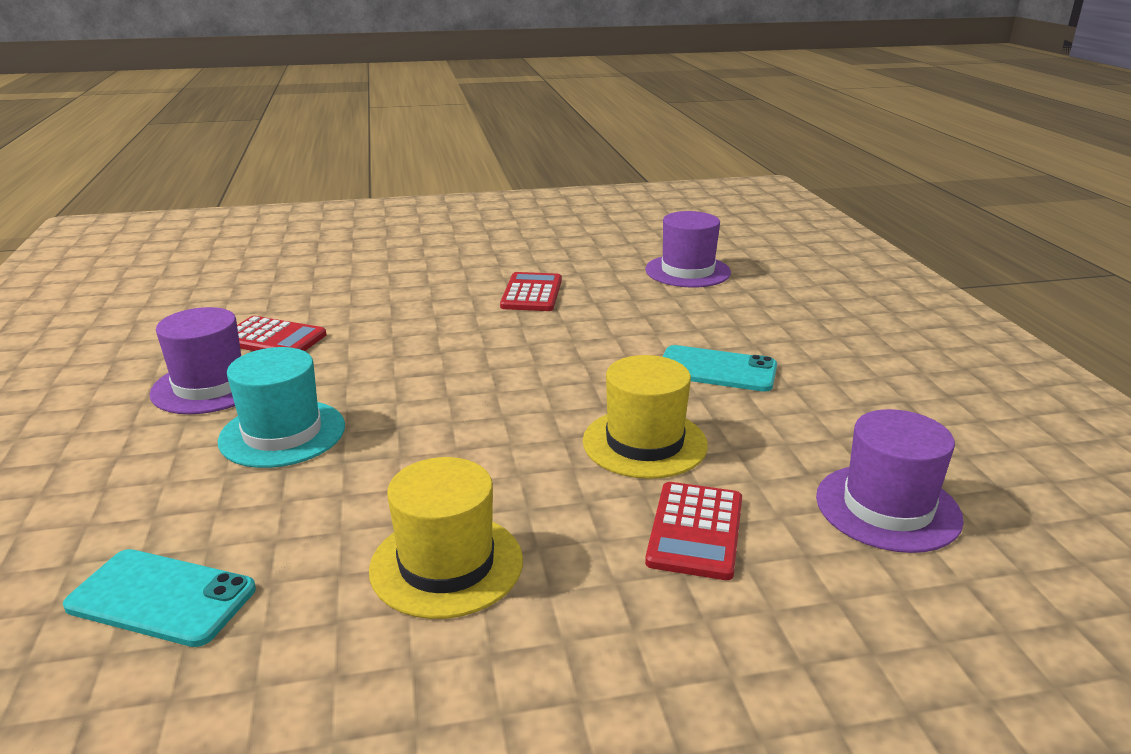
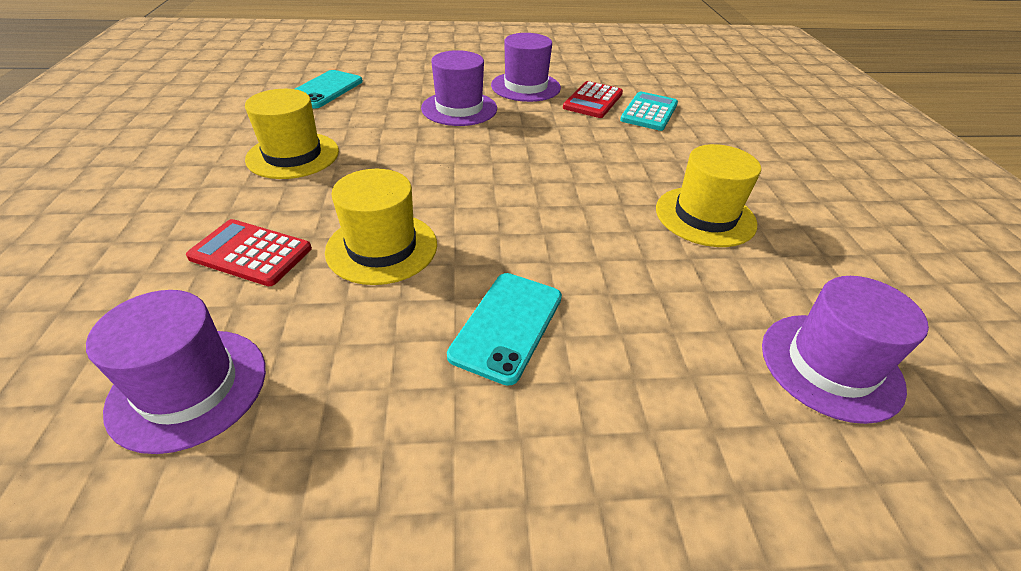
camera: 95 degrees right, 15 degrees up
turquoise hat [218,347,345,468] -> purple hat [421,50,497,126]
red calculator [500,272,562,311] -> yellow hat [656,144,761,247]
none -> turquoise calculator [620,91,678,131]

